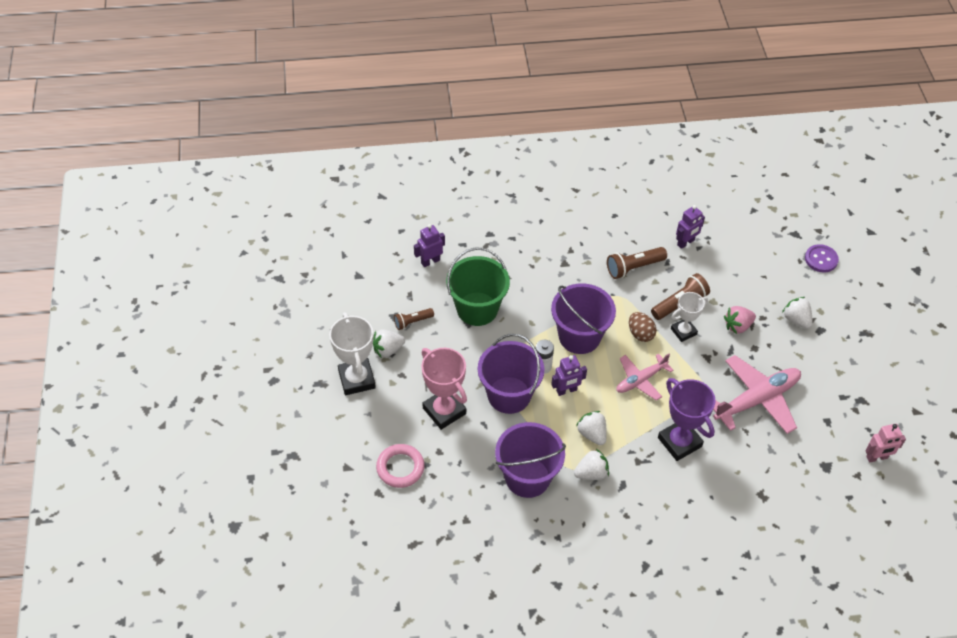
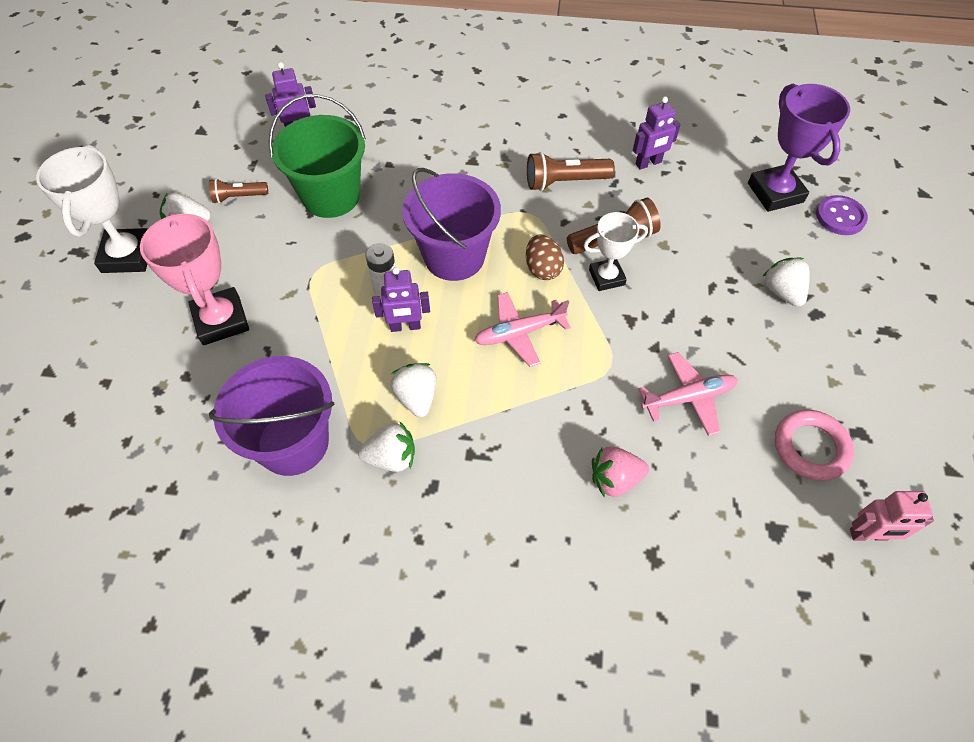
camera: 15 degrees right, 5 degrees up
pink ring [376,444,425,488] -> pink ring moved to [775,410,854,481]
purple bucket [478,334,544,414] -> none
purple trophy [658,378,716,461] -> purple trophy moved to [748,84,850,212]
pink plane [713,355,801,434] -> pink plane [638,352,738,436], size x0.61
pink strawberry [724,306,756,334] -> pink strawberry moved to [592,447,649,497]

